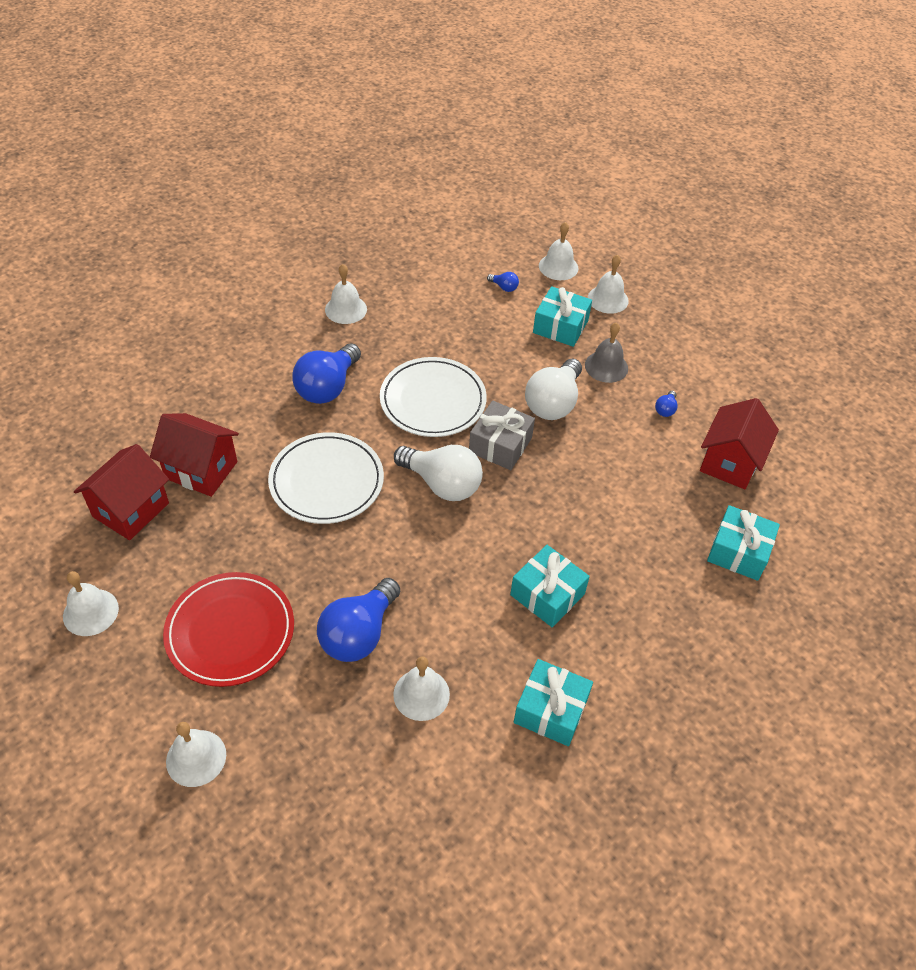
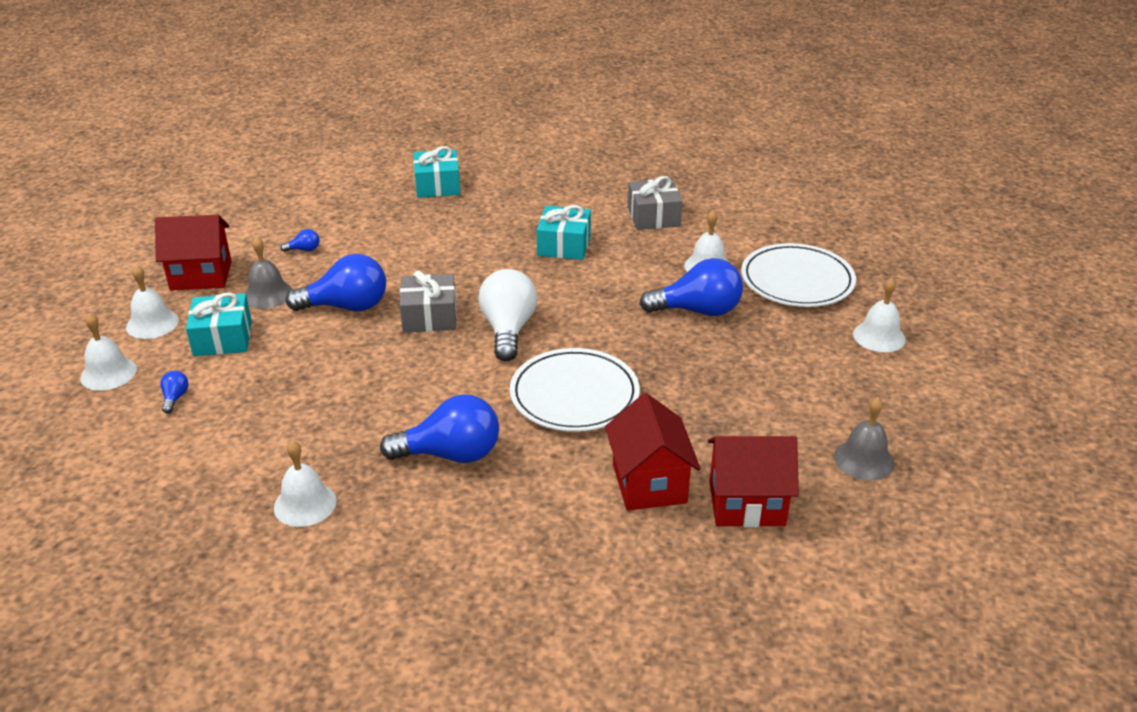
camera: 120 degrees left, 15 degrees down
white bell [63,571,119,636] -> grey bell [834,397,894,480]
red plate [163,572,294,687] -> none
white plate [380,357,487,437] -> white plate moved to [741,243,856,307]
turquoise gift [514,659,593,746] -> grey gift [628,176,683,230]
white light bulb [525,359,582,420] -> blue light bulb [286,254,386,311]
red house [700,398,779,489] -> red house moved to [155,215,232,291]

